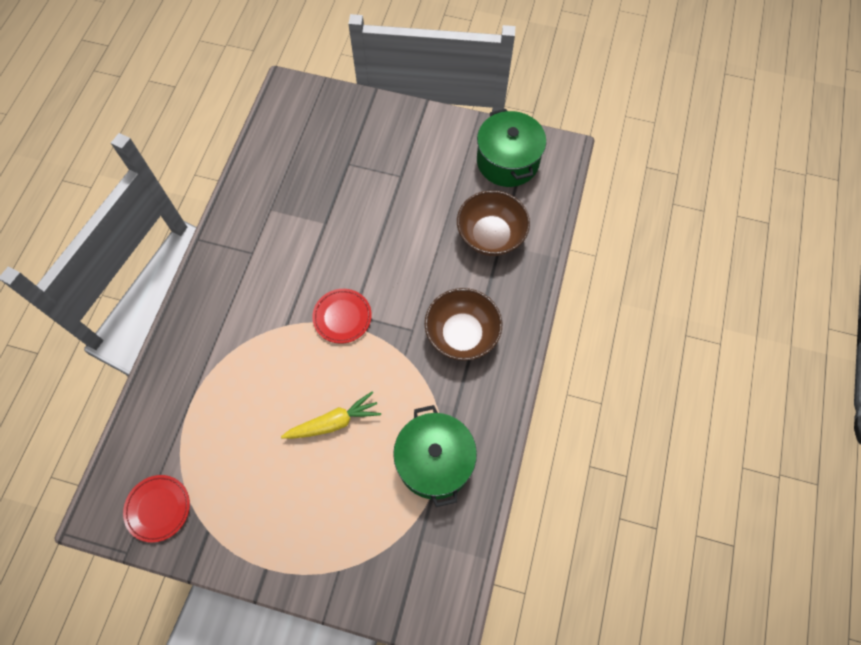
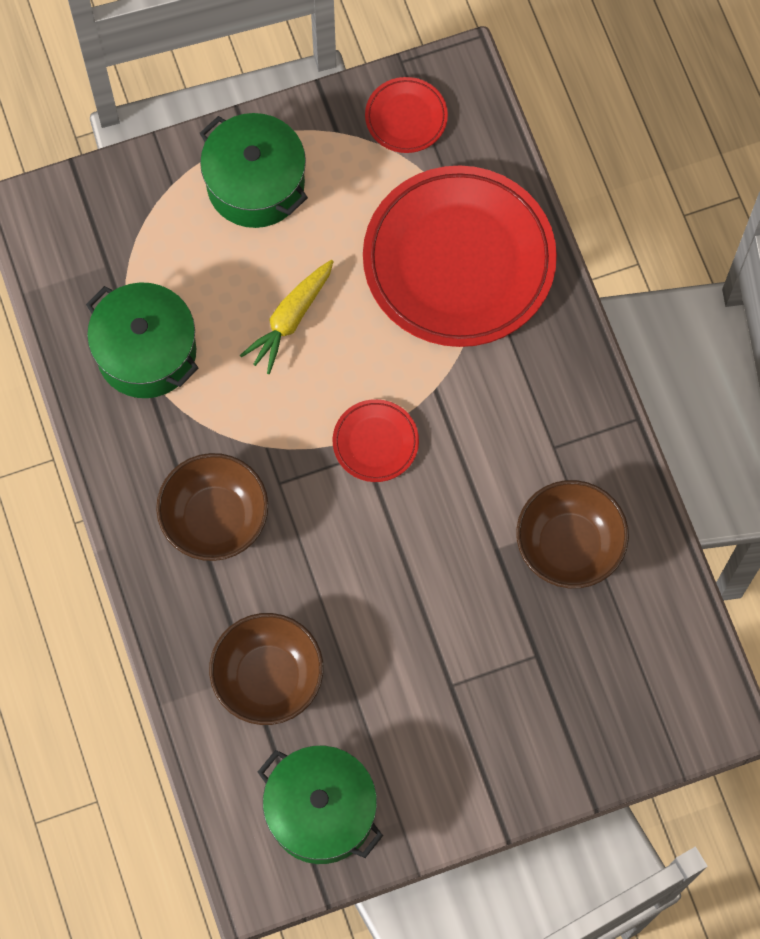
camera: 145 degrees right, 5 degrees up
none -> green pot [200,113,308,228]
none -> red plate [363,165,557,347]
none -> brown bowl [516,480,629,588]

